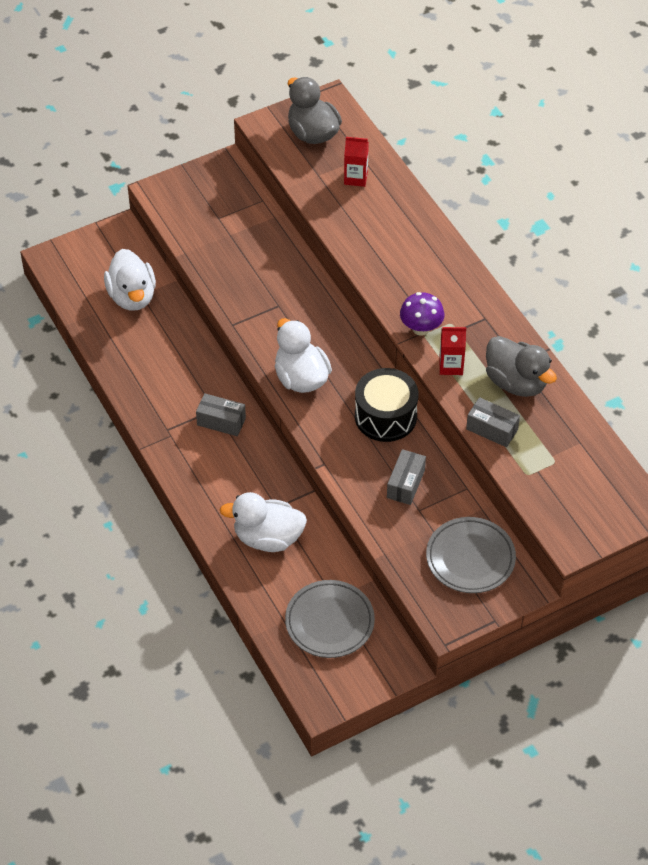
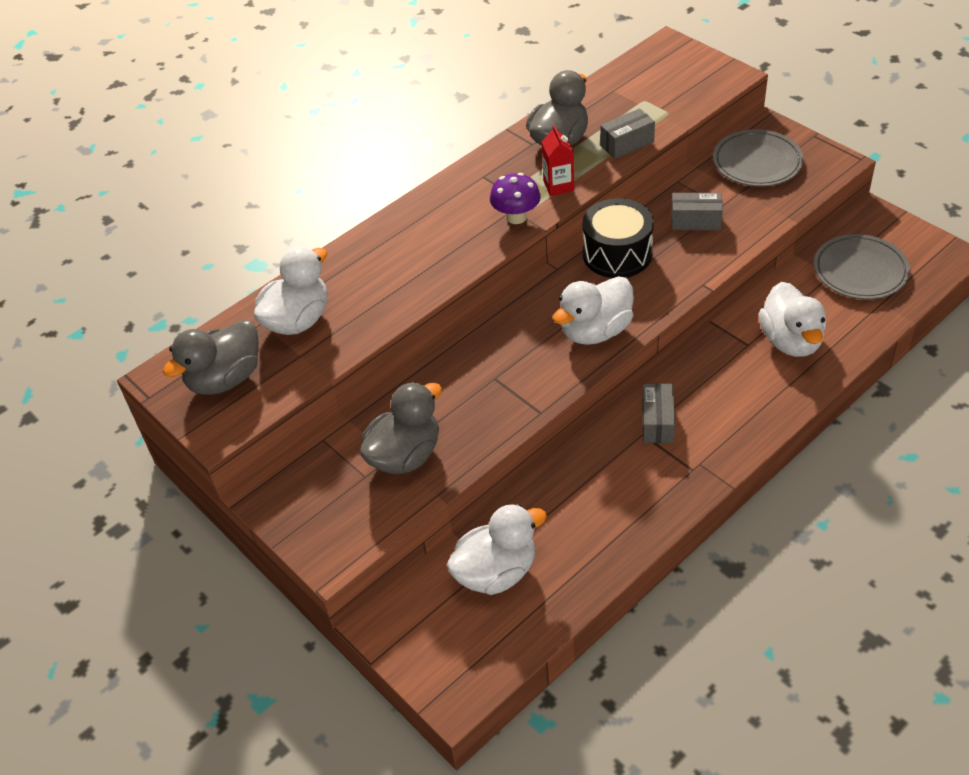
camera: 100 degrees left, 5 degrees down
red carton [344,137,369,187] -> white duck [254,247,328,335]
grey box [466,397,520,447] -> grey box turned 45 degrees clockwise [600,108,655,159]
none -> grey duck [360,382,442,474]

